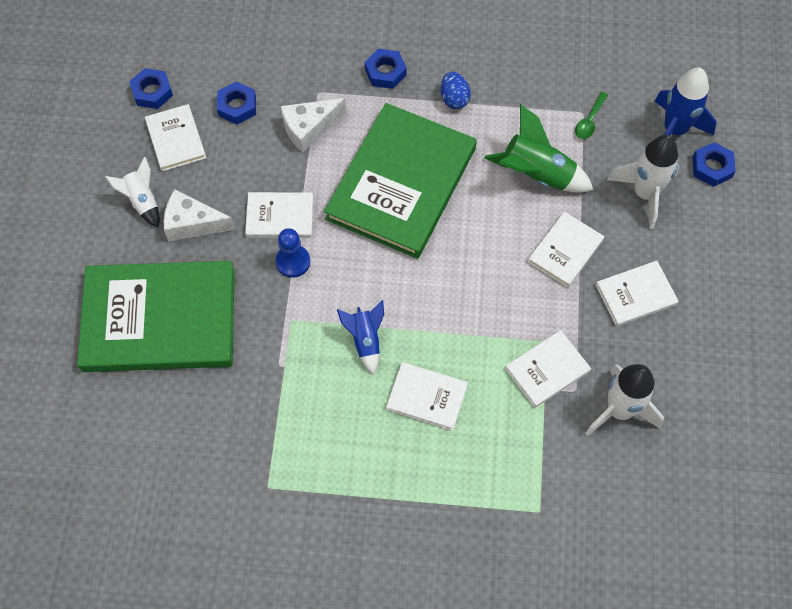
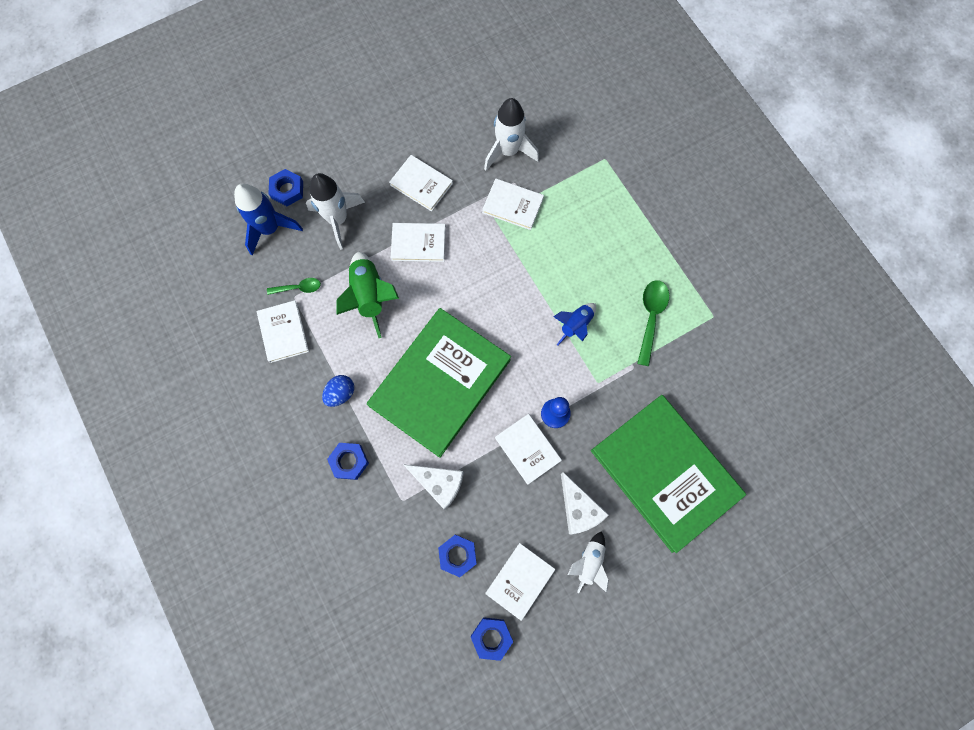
camera: 125 degrees left, 10 degrees up
green book [324,103,477,259] -> green book turned 45 degrees counterclockwise [367,308,511,458]
white book [386,362,468,431] -> white book moved to [257,300,309,363]
none -> green spoon [637,280,669,366]

